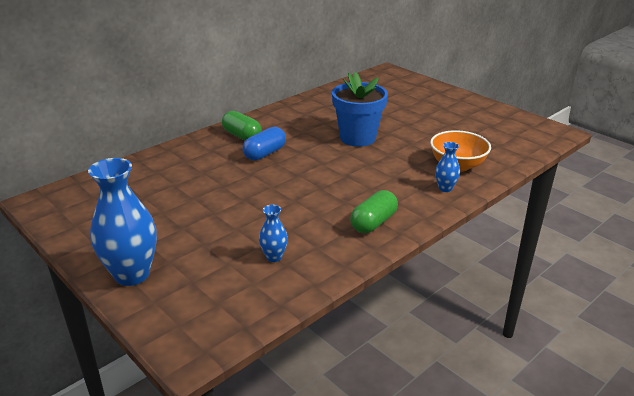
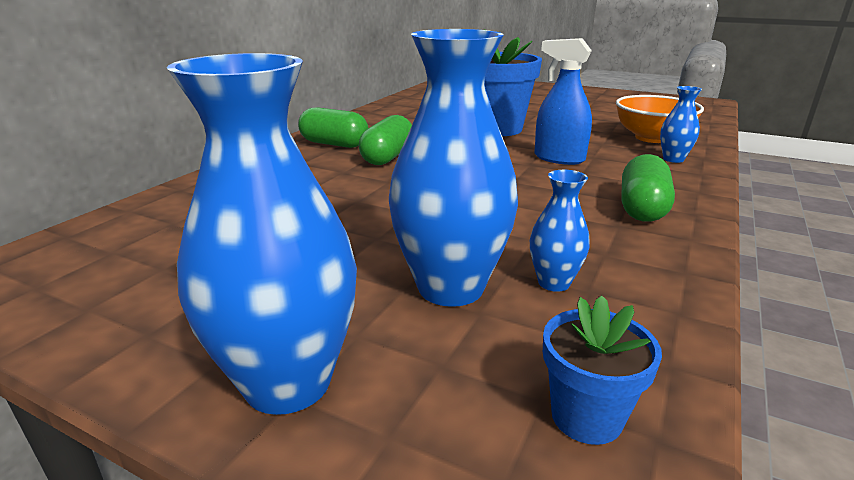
camera: 20 degrees left, 5 degrees down
blue capsule [243,127,286,161] -> green capsule [359,115,412,165]
none -> blue vase [389,29,518,307]
none -> blue spray bottle [534,38,592,165]
none -> blue flower pot [543,295,662,445]

